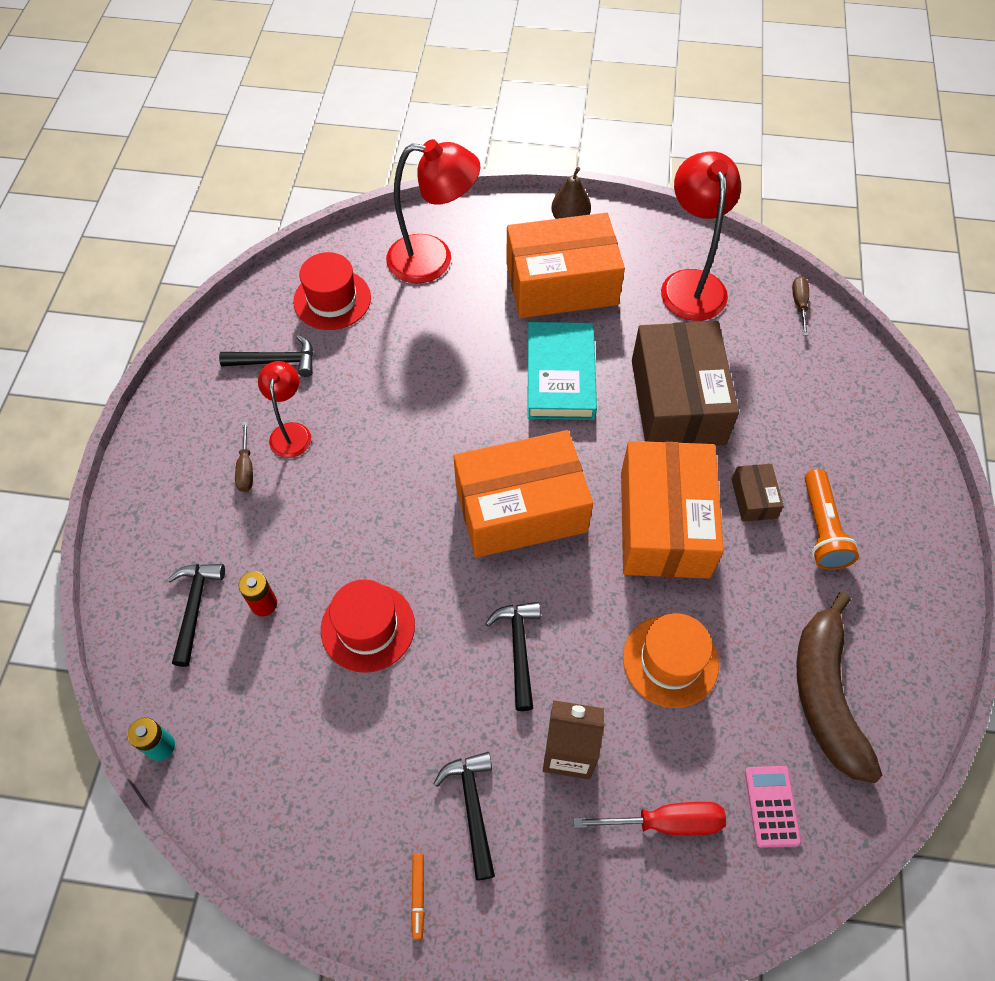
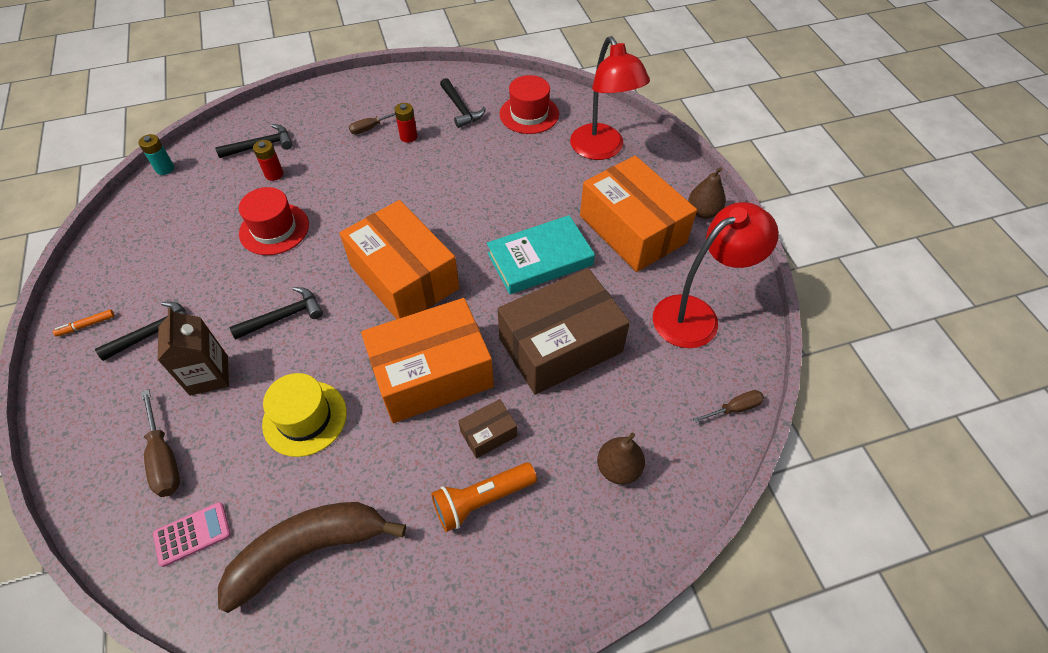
camera: 65 degrees right, 5 degrees down
red lamp [258,361,311,458] -> red battery [395,103,418,143]
red screwdriver [574,802,726,835] -> brown screwdriver [141,389,180,497]
orange hat [623,613,719,708] -> yellow hat [262,373,347,457]
none -> brown pear [597,432,645,485]

